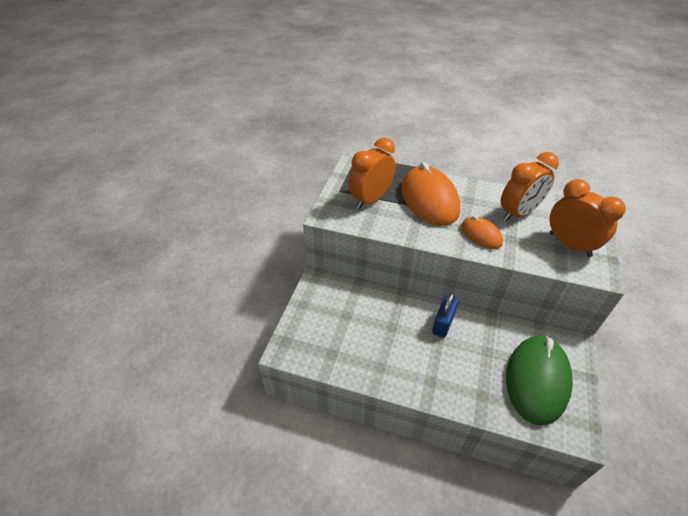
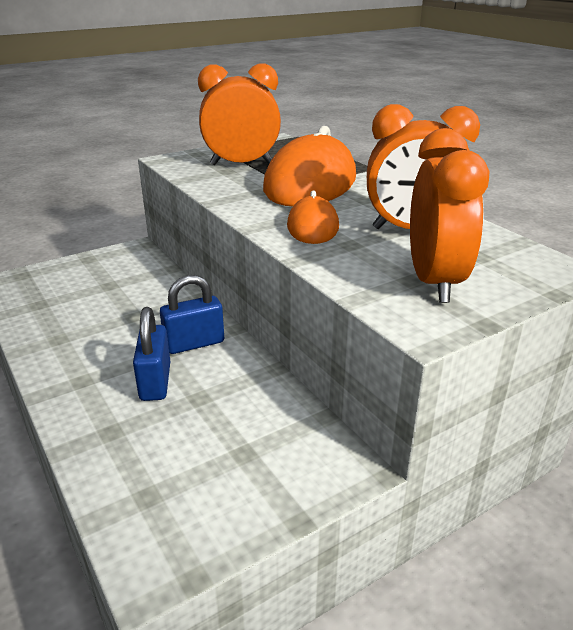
camera: 40 degrees right, 15 degrees down
green mouse [506,336,573,426] -> none
none -> blue padlock [133,307,170,401]

